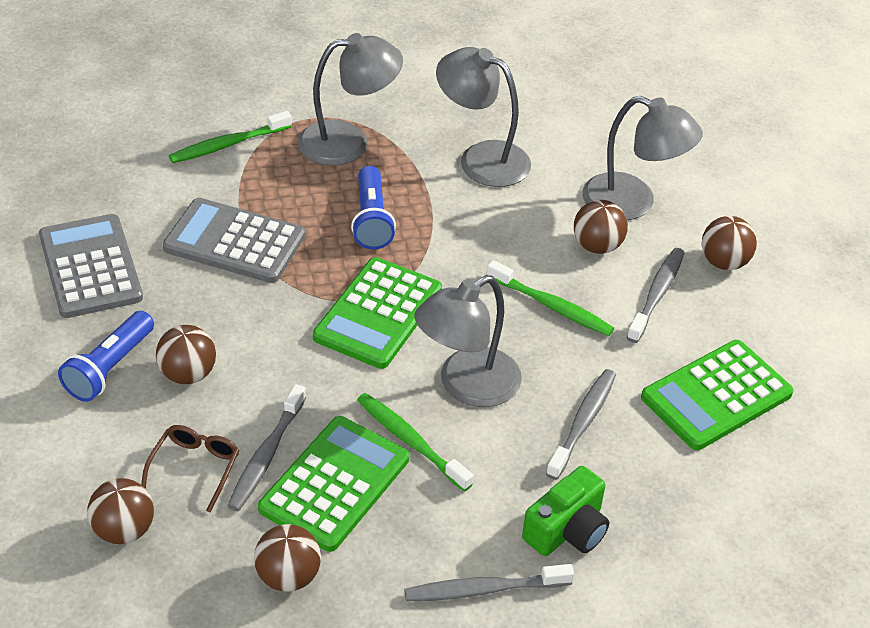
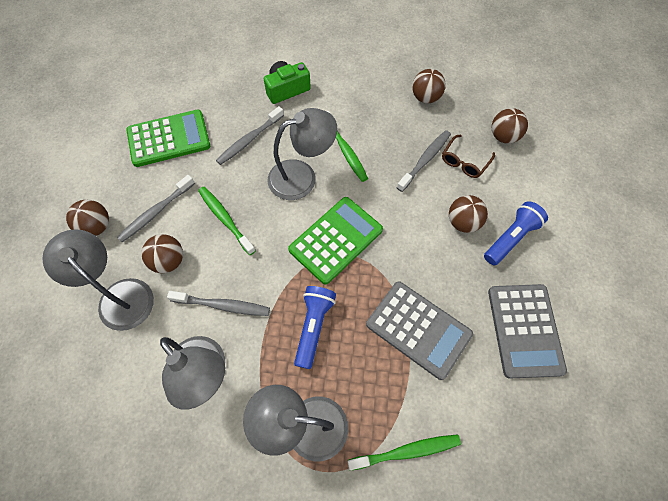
camera: 160 degrees left, 20 degrees up
green calculator [258,416,409,552] -> none
grey toothbrush [404,564,574,601] -> grey toothbrush moved to [167,291,270,316]

